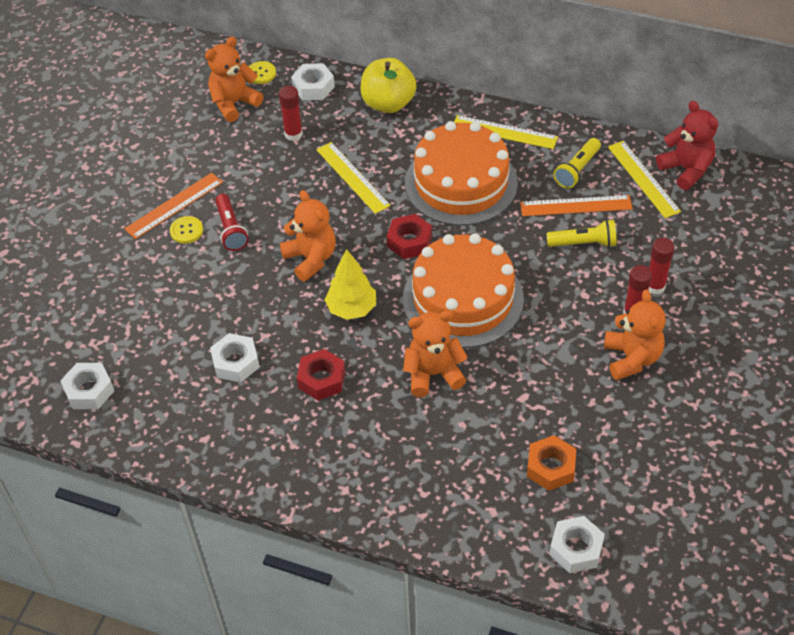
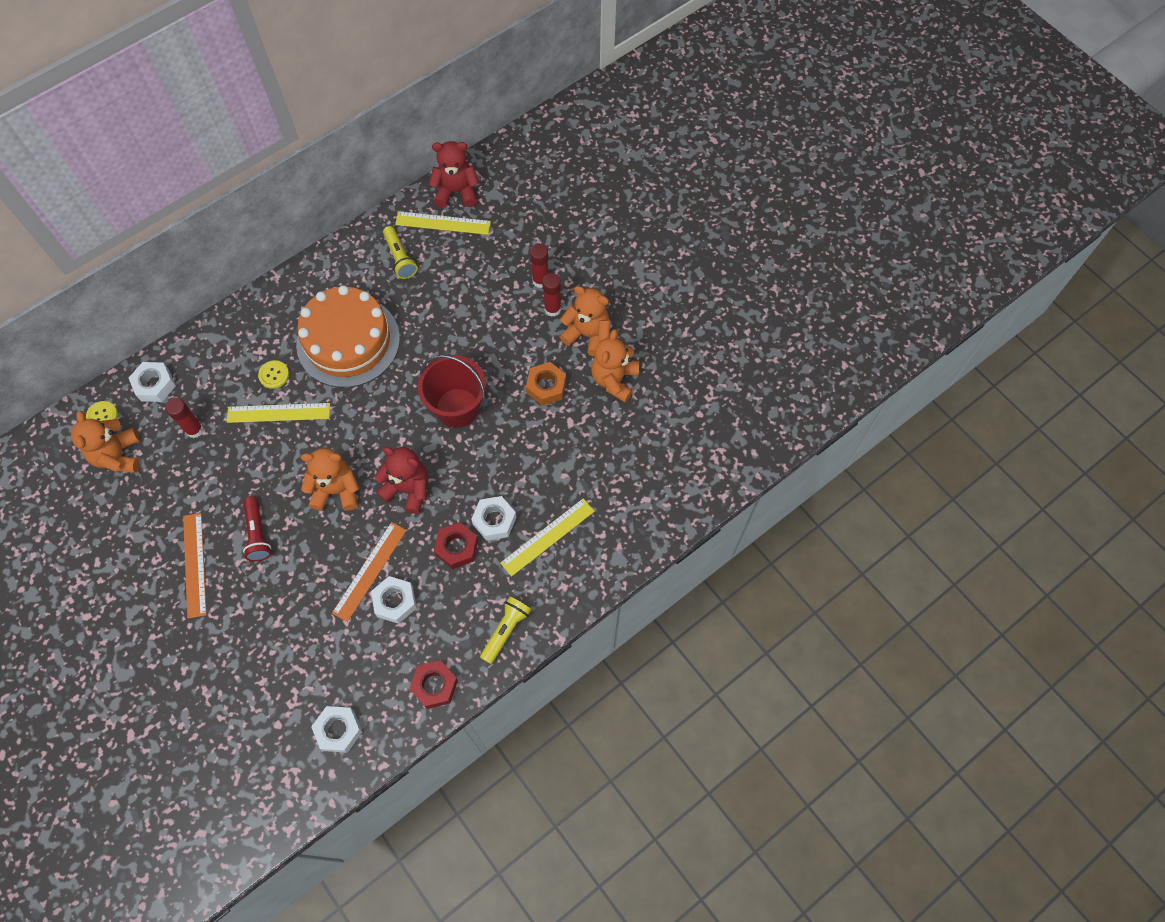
camera: 60 degrees left, 15 degrees up
yellow button [170,216,203,244] -> yellow button moved to [258,360,289,389]
red flashlight [215,194,249,251] -> red flashlight turned 60 degrees clockwise [243,496,271,561]
yellow tree [325,249,376,320] -> red teddy bear [375,447,427,514]
yellow apple [360,58,417,113] -> none
red nut [387,214,432,259] -> red nut moved to [409,660,458,709]
orange cake [403,233,524,348] -> red bucket [418,355,486,428]
orange teddy bear [403,310,468,397] -> orange teddy bear moved to [591,329,639,403]
yellow ruler [454,115,558,149] -> yellow ruler moved to [500,498,595,577]
orange ruler [520,195,633,216] -> orange ruler moved to [332,522,407,622]
orange nut [527,435,576,491] -> orange nut moved to [526,362,566,406]
yellow flashlight [547,219,617,248] -> yellow flashlight moved to [480,597,531,664]
white nut [549,516,605,573] -> white nut moved to [471,496,516,541]

